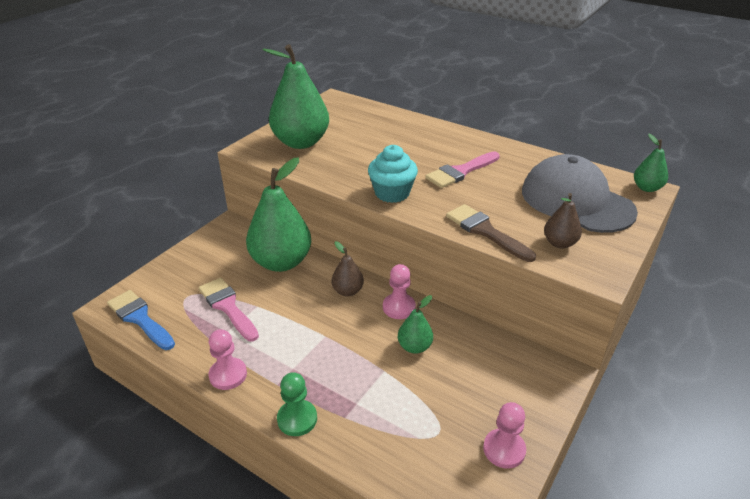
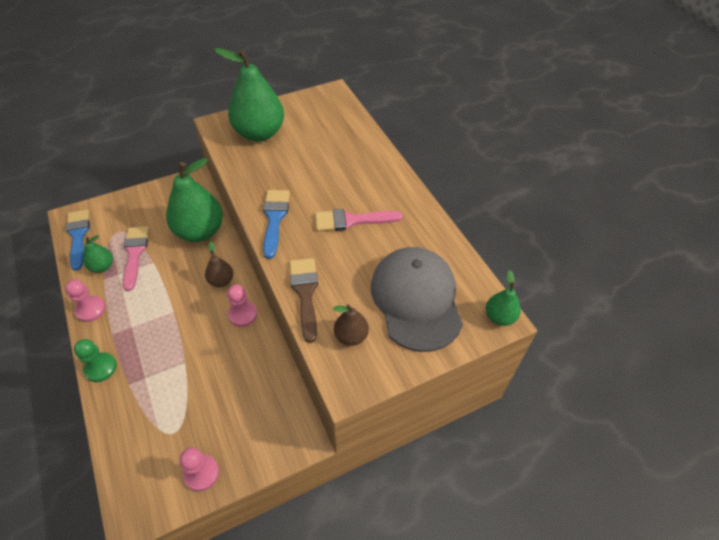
camera: 30 degrees right, 15 degrees up
turquoise cupcake [368,145,418,203] -> blue brush [263,190,290,259]
green pear [398,295,433,354] -> green pear moved to [83,235,113,272]

